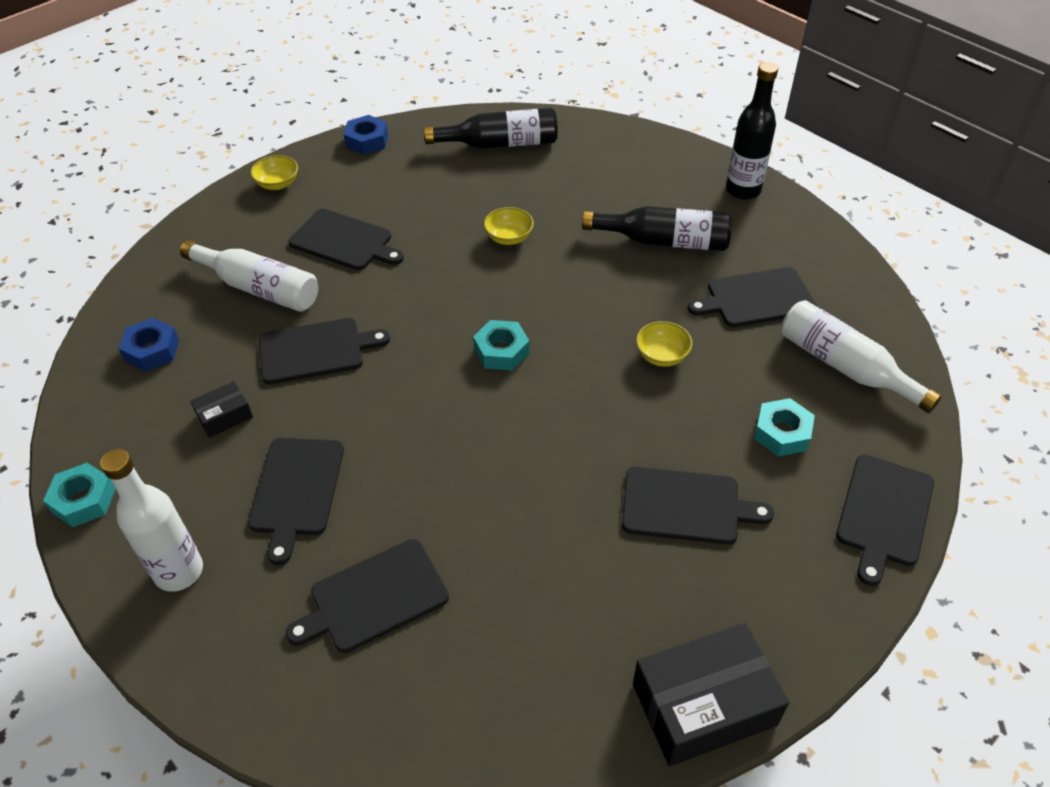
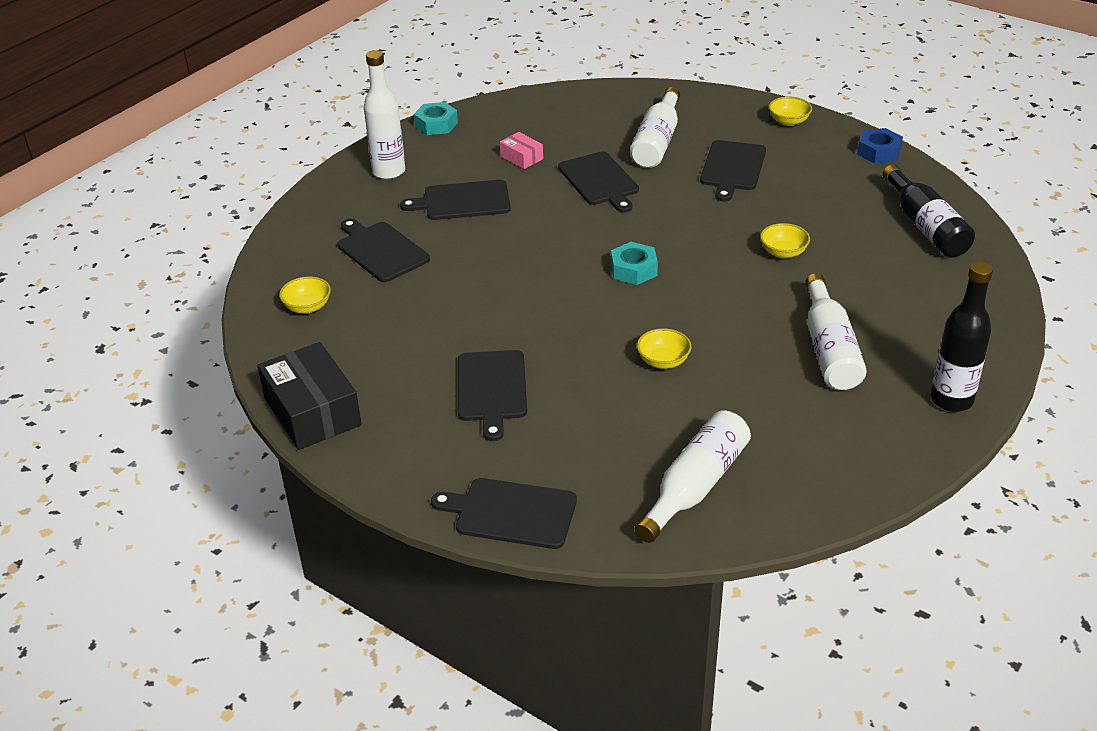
camera: 80 degrees right, 10 degrees down
blue nut [118,318,179,371] -> none
black box [190,381,253,438] -> pink box [500,132,543,169]
black bottle [582,206,732,251] -> white bottle [805,273,867,390]
black cutting board [687,267,816,327] -> none
turquoise nut [754,398,815,456] -> none
none -> yellow bowl [279,276,331,313]

